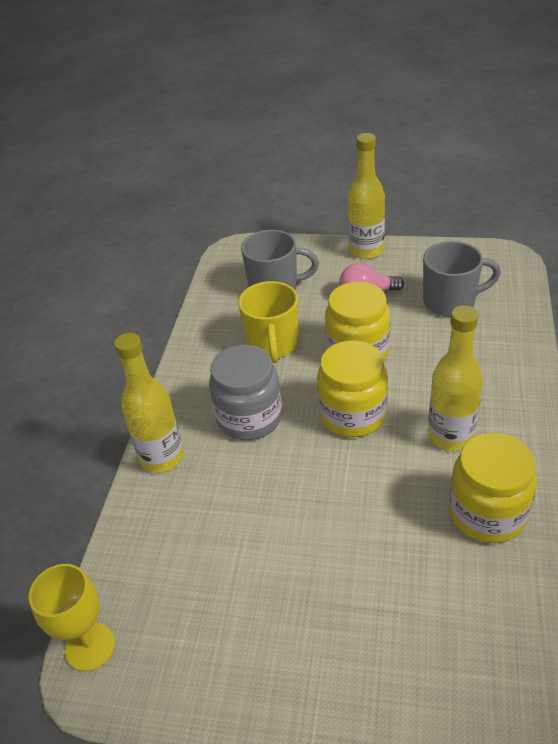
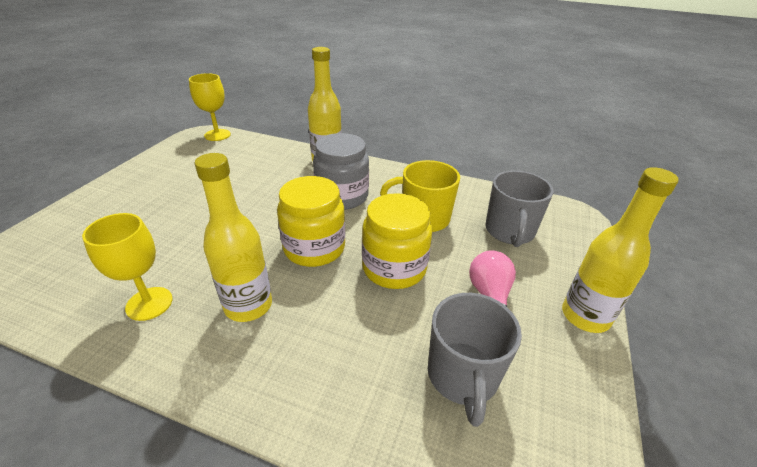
camera: 95 degrees right, 5 degrees down
yellow jar [449,433,537,543] -> yellow goblet [82,213,173,321]

